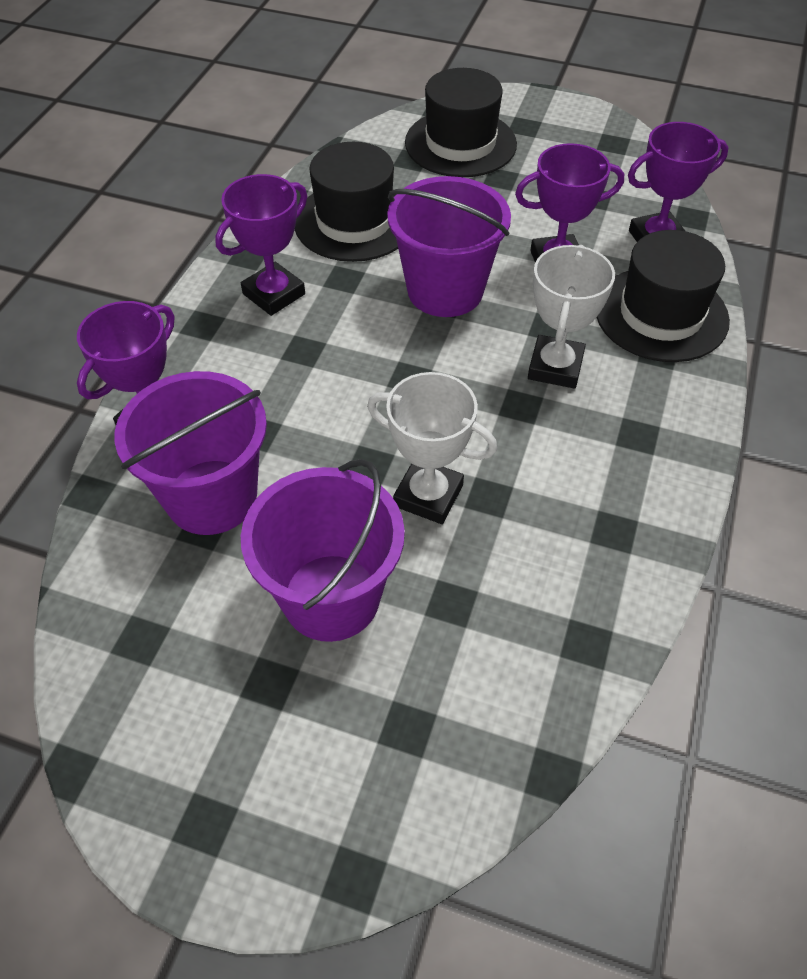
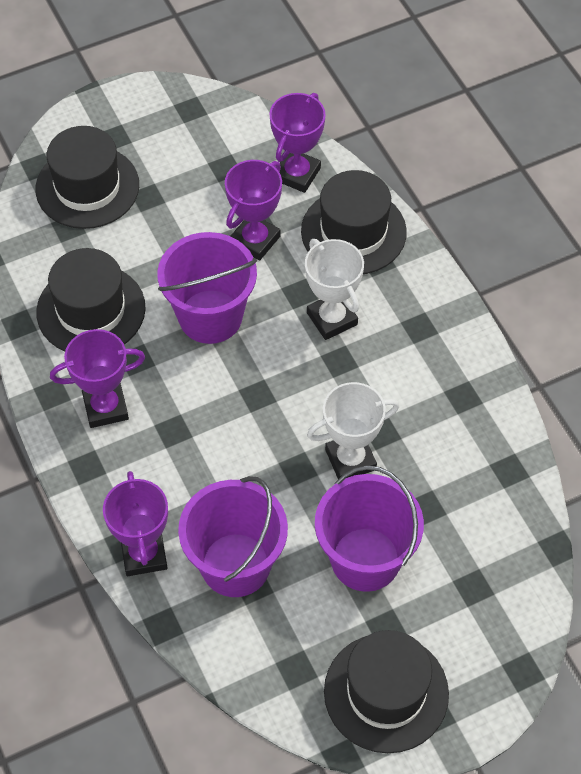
camera: 45 degrees left, 5 degrees up
purple trophy [215,174,307,316] -> purple trophy turned 75 degrees clockwise [50,329,145,428]
none -> black hat [324,630,449,753]

